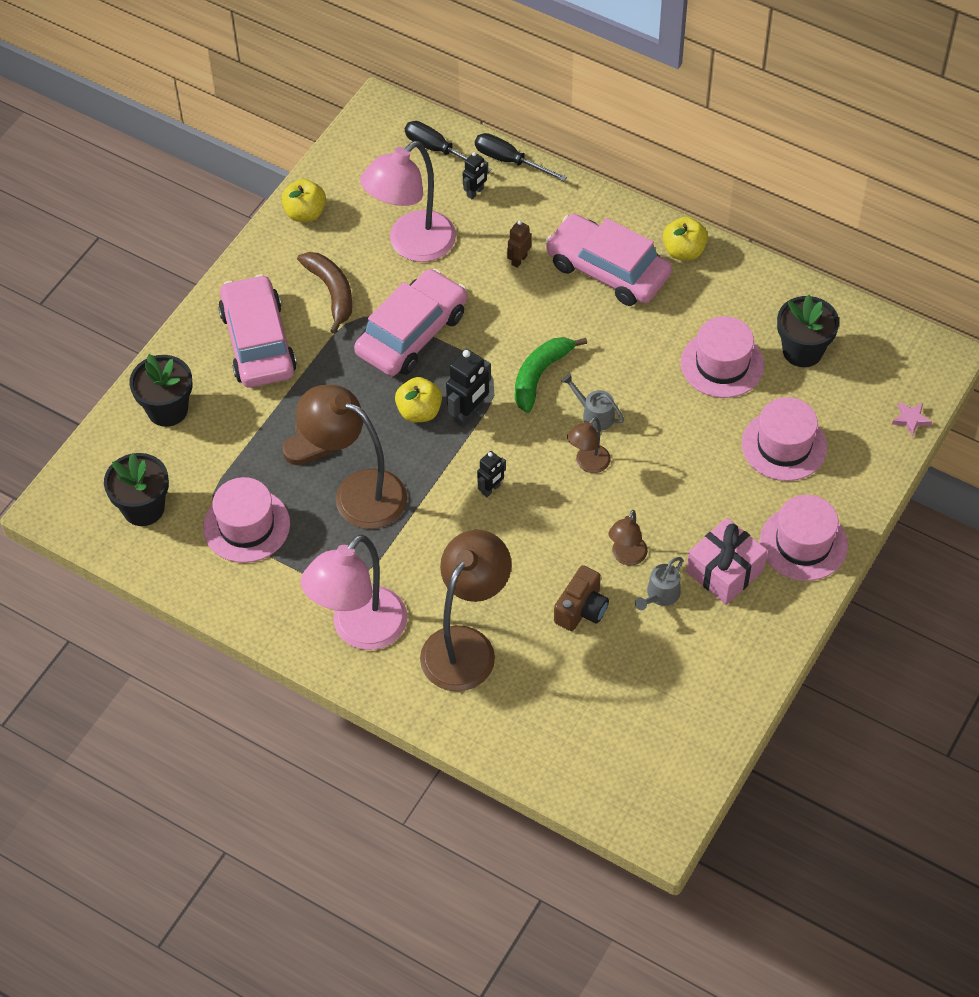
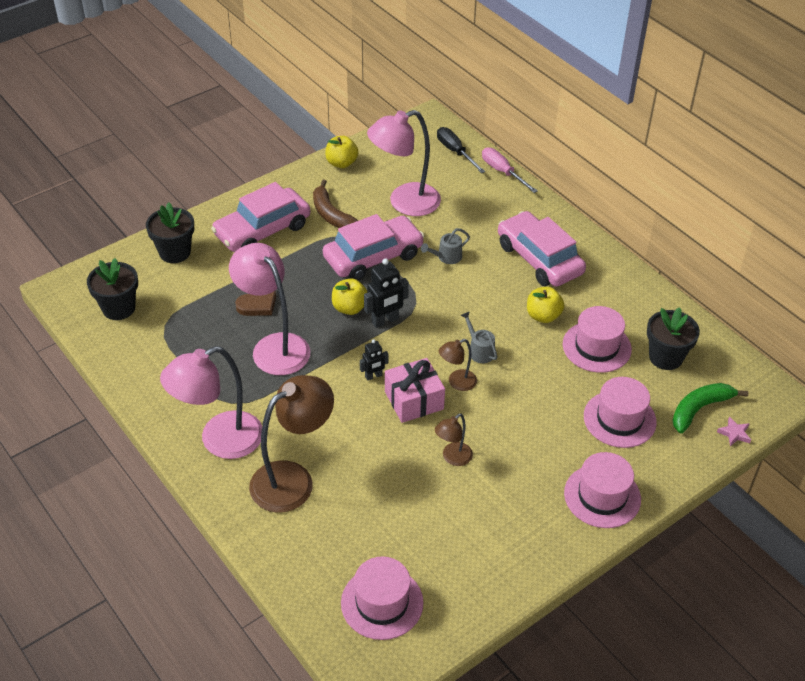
camera: 20 degrees right, 10 degrees down
pink hat [203,477,290,563] -> pink hat moved to [341,556,424,640]
pink car [218,274,297,387] -> pink car turned 135 degrees counterclockwise [211,182,310,252]
brown lamp [296,385,407,529] -> pink lamp [229,243,310,375]
brown banana [297,252,353,334] -> brown banana turned 150 degrees clockwise [313,179,358,228]
black robot [462,152,488,199] -> none
black screwdriver [475,133,567,181] -> pink screwdriver [482,147,537,193]
brown robot [507,221,531,268] -> none
green banana [515,337,587,413] -> green banana moved to [673,383,749,433]
brown camera [554,565,609,631] -> none
grey watering can [635,557,683,610] -> grey watering can moved to [421,228,470,264]
yellow apple [663,217,708,260] -> yellow apple moved to [527,287,564,323]
pink gift [686,518,767,605] -> pink gift moved to [385,358,445,423]

